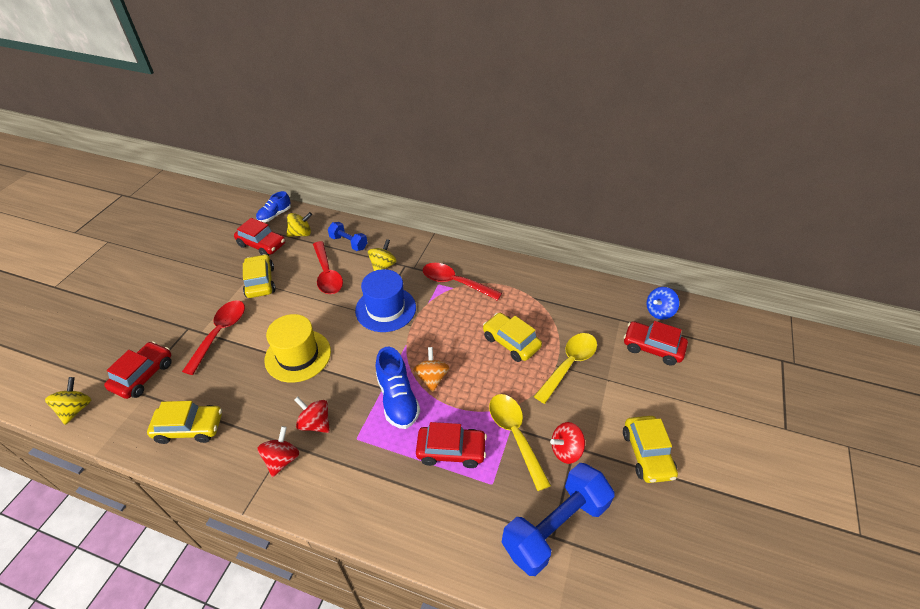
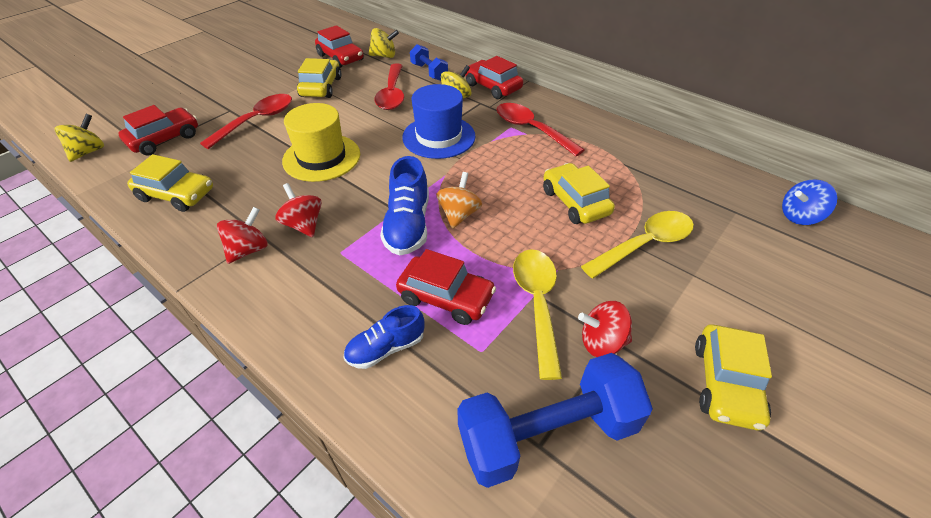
camera: 20 degrees right, 0 degrees up
blue shoe [256,191,291,222] -> blue shoe moved to [344,305,425,369]
red car [624,321,688,366] -> red car moved to [465,56,524,99]

